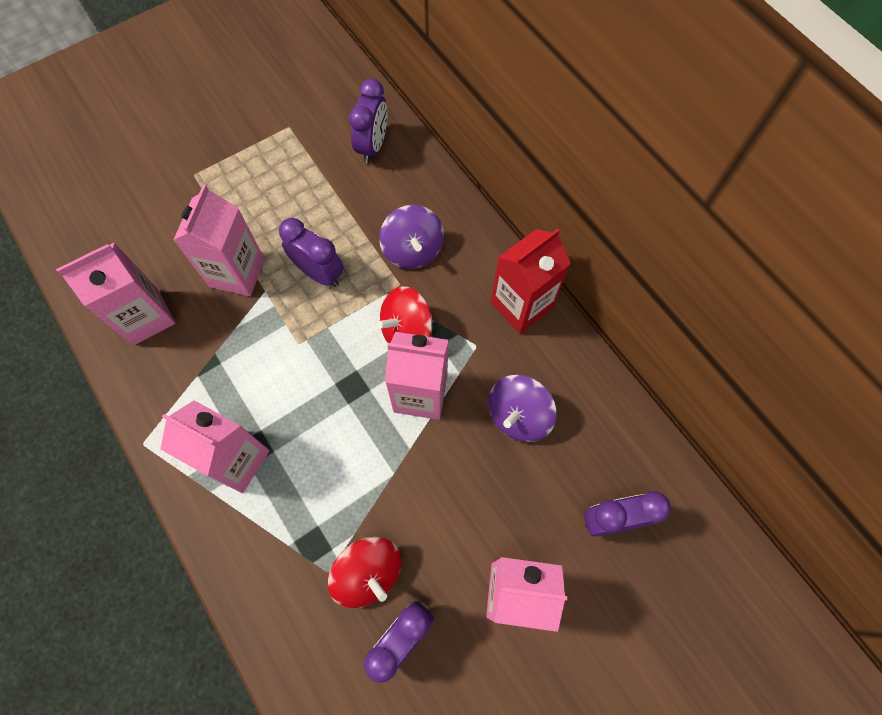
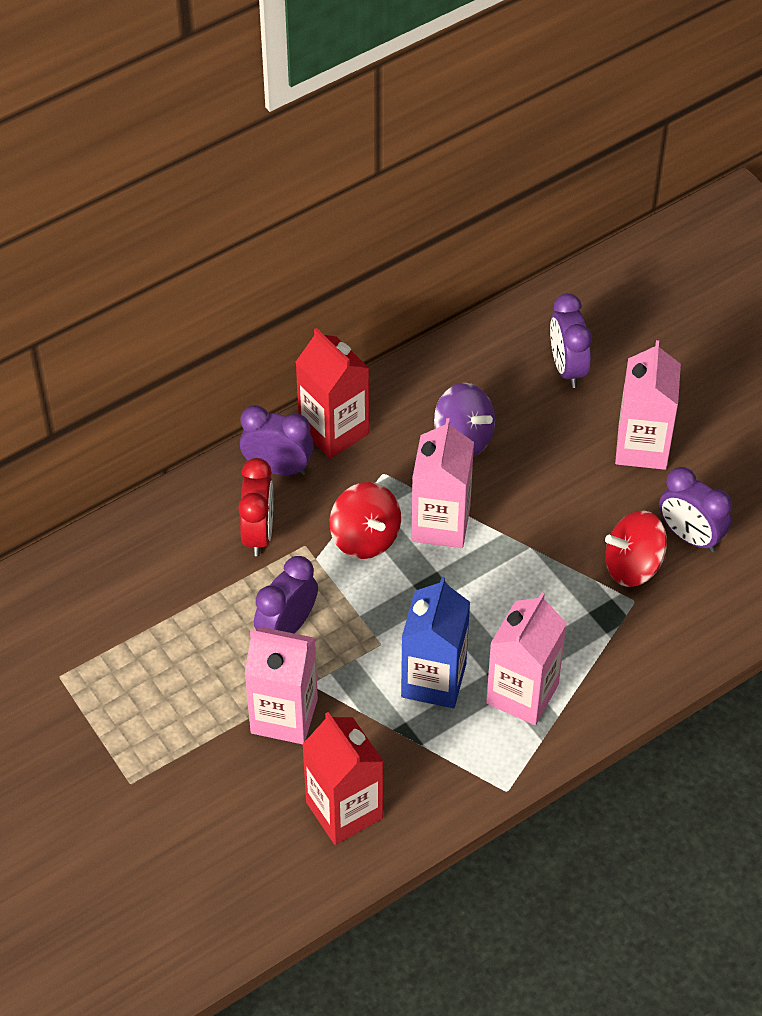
camera: 90 degrees left, 15 degrees down
pink carton [56,242,175,345] -> red carton [302,712,384,845]
red spinning top [328,537,401,608] -> red spinning top turned 150 degrees counterclockwise [605,511,667,587]
purple clock [349,78,387,163] -> purple clock moved to [240,405,314,475]
purple spinning top [379,205,444,269] -> red clock [238,458,273,556]
none -> blue carton [401,577,470,708]

